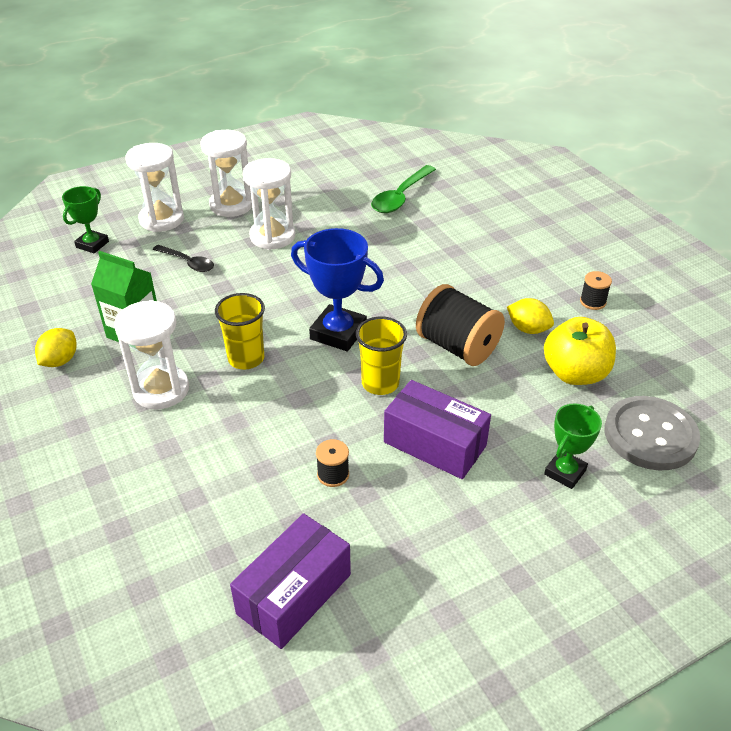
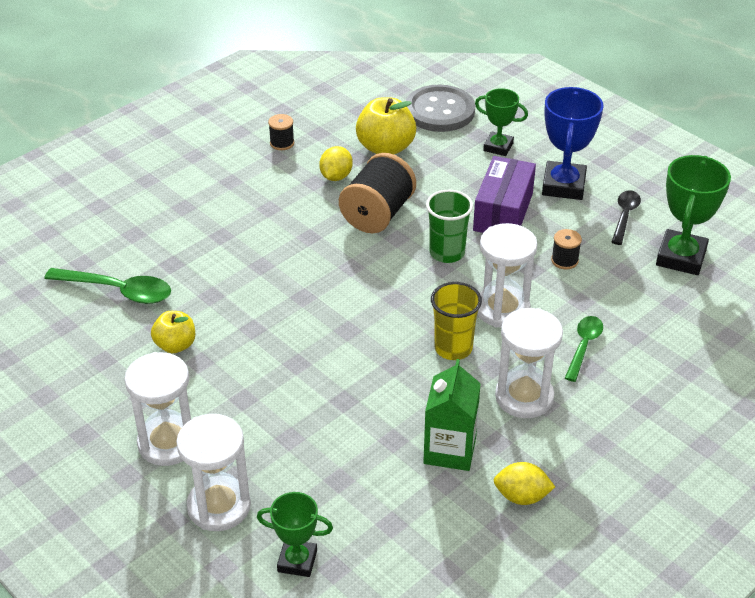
camera: 105 degrees left, 0 degrees up
black spoon [153,245,214,272] -> black spoon moved to [612,190,641,245]
purple box [230,513,351,649] -> green trophy [656,155,731,275]
white hourglass [243,158,295,250] -> white hourglass moved to [478,223,537,328]
blue trophy [291,228,384,352] -> blue trophy moved to [542,87,603,200]
yellow cup [356,316,407,395] -> green cup [426,190,473,263]
none -> yellow apple [151,311,195,353]
none -> green spoon [565,316,603,382]

